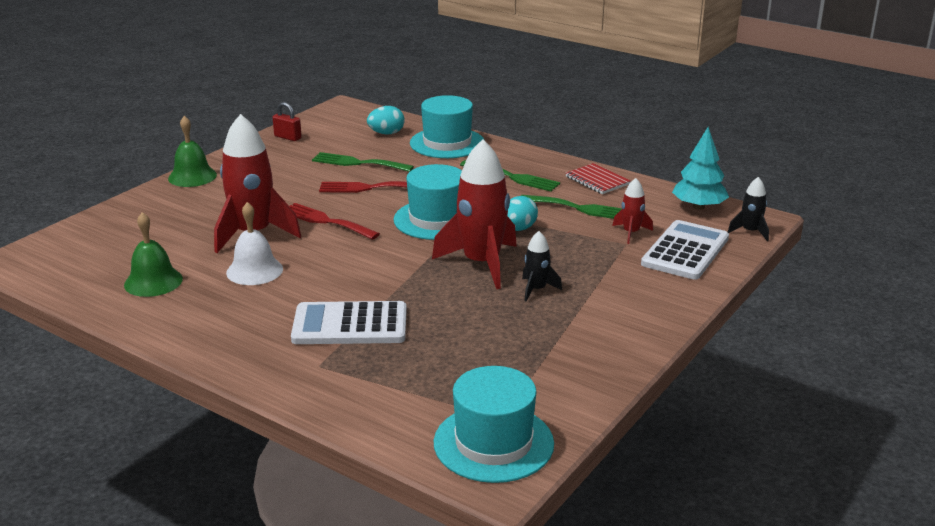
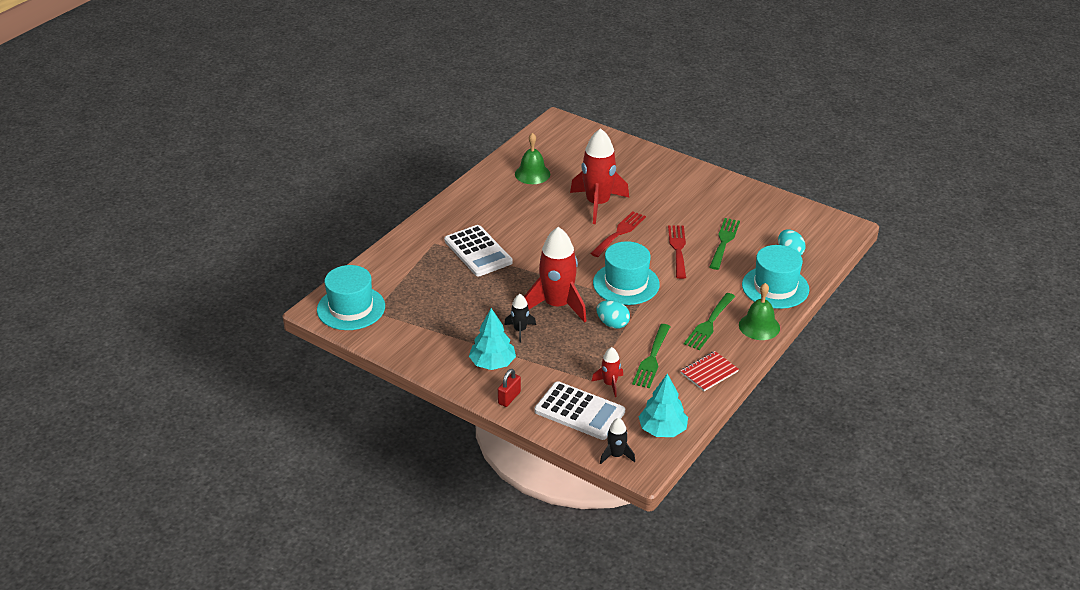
camera: 90 degrees right, 10 degrees up
green bell [168,116,217,187] -> green bell moved to [739,283,780,340]
white bell [226,202,283,285] -> none
red padlock [273,102,302,141] -> red padlock moved to [498,369,521,407]
white calculator [291,301,407,344] -> white calculator turned 150 degrees clockwise [444,225,513,276]
none -> turquoise tree [469,308,516,370]

